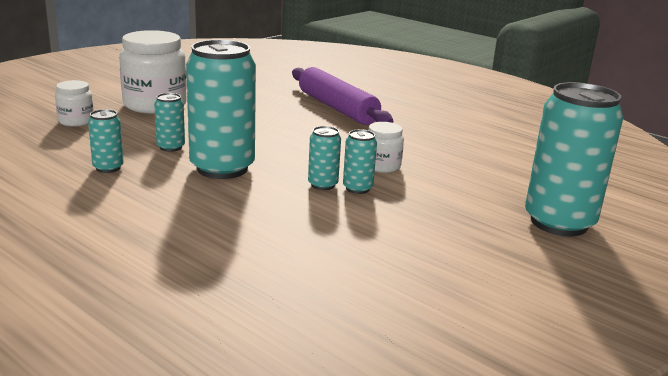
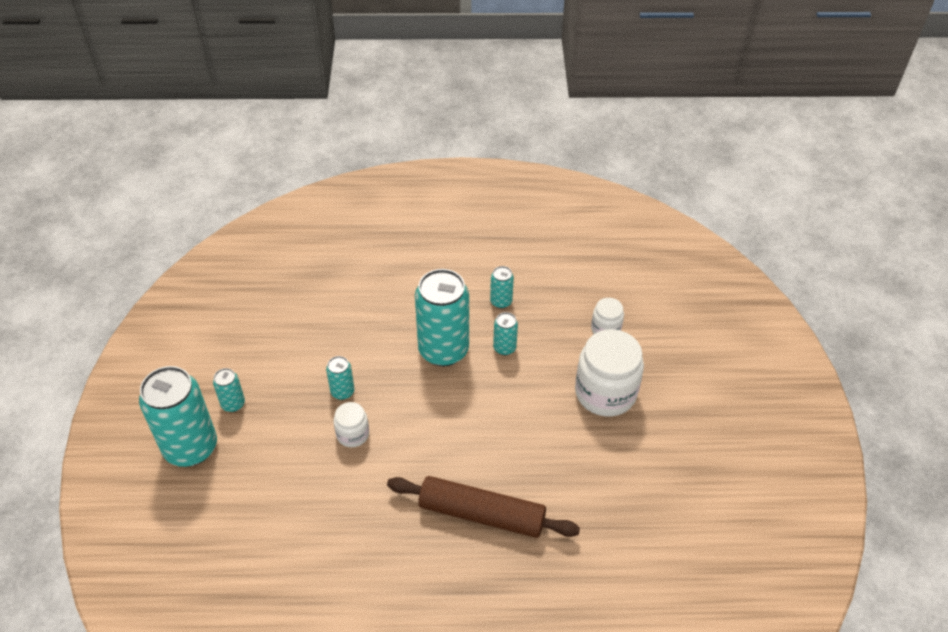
camera: 140 degrees right, 25 degrees up
purple rolling pin [292,67,393,125] -> brown rolling pin [387,476,580,538]
turquoise can [308,126,341,190] -> turquoise can moved to [213,368,245,412]

